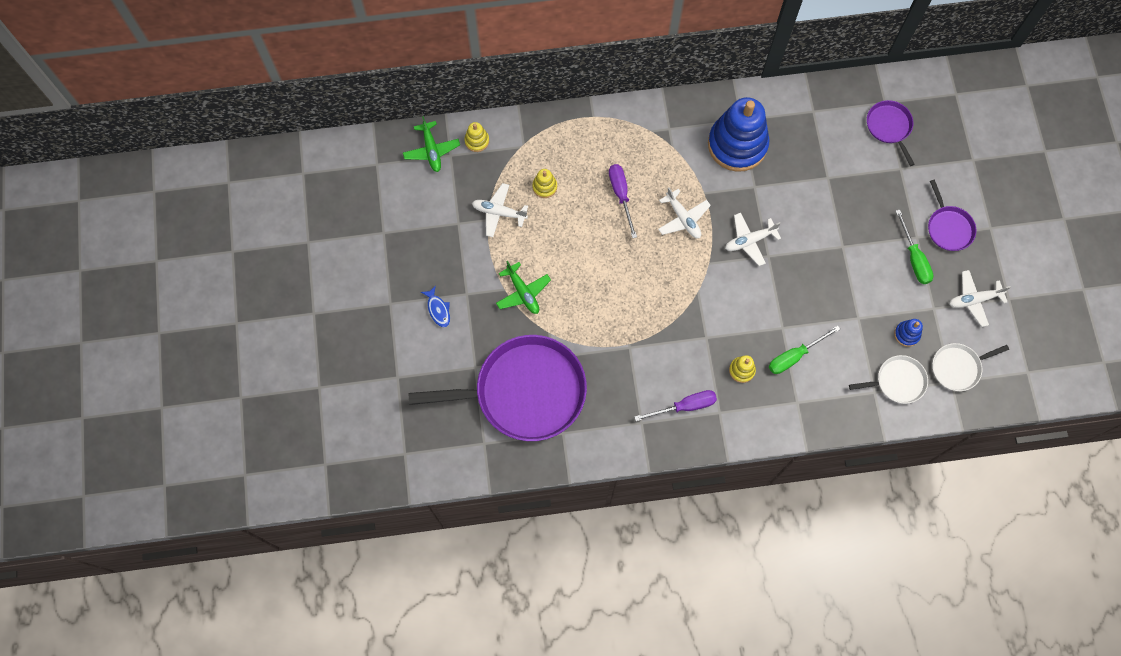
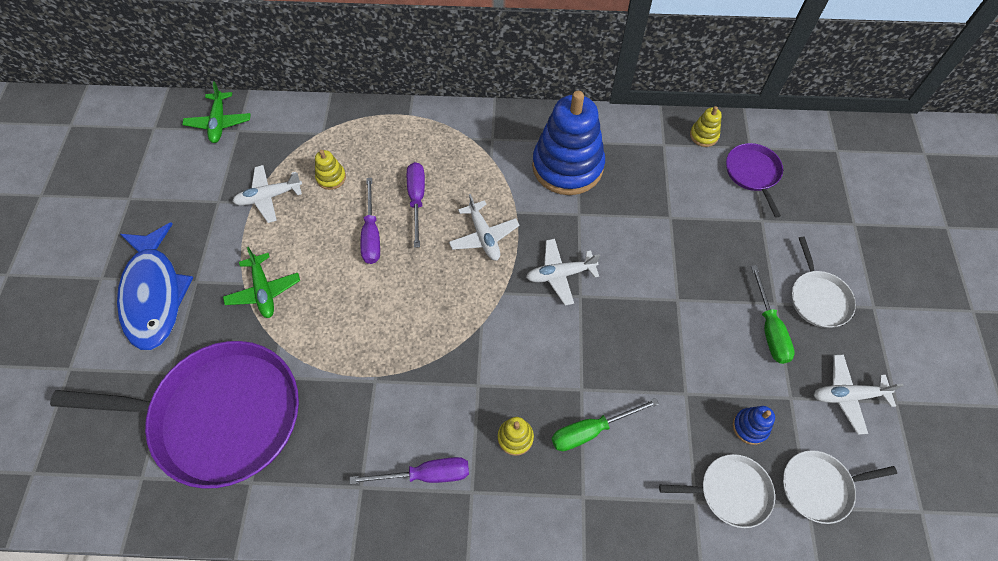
camera: 10 degrees right, 10 degrees down
blue fish [421,285,450,327] -> blue fish [117,222,193,350], size x2.49
yellow stacking toy [464,122,489,152] -> yellow stacking toy moved to [690,106,722,147]
white plane [472,183,528,237] -> white plane turned 45 degrees counterclockwise [232,165,302,223]
purple pan [928,180,976,251] -> white pan [792,237,856,328]
none -> purple screwdriver [361,178,380,264]

